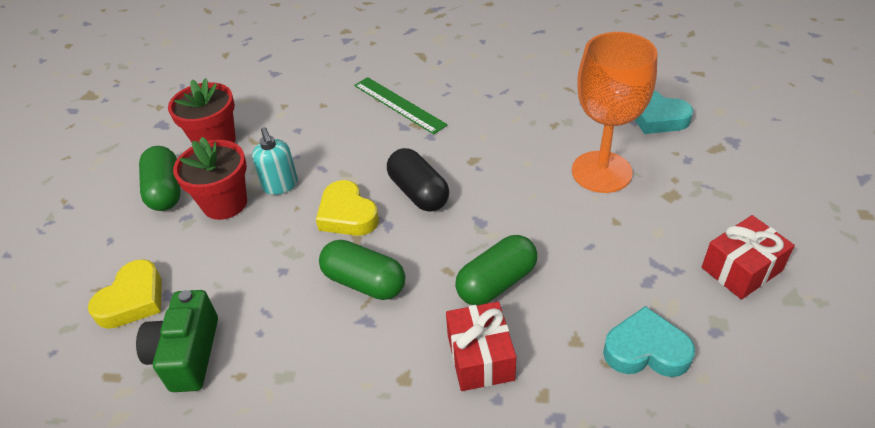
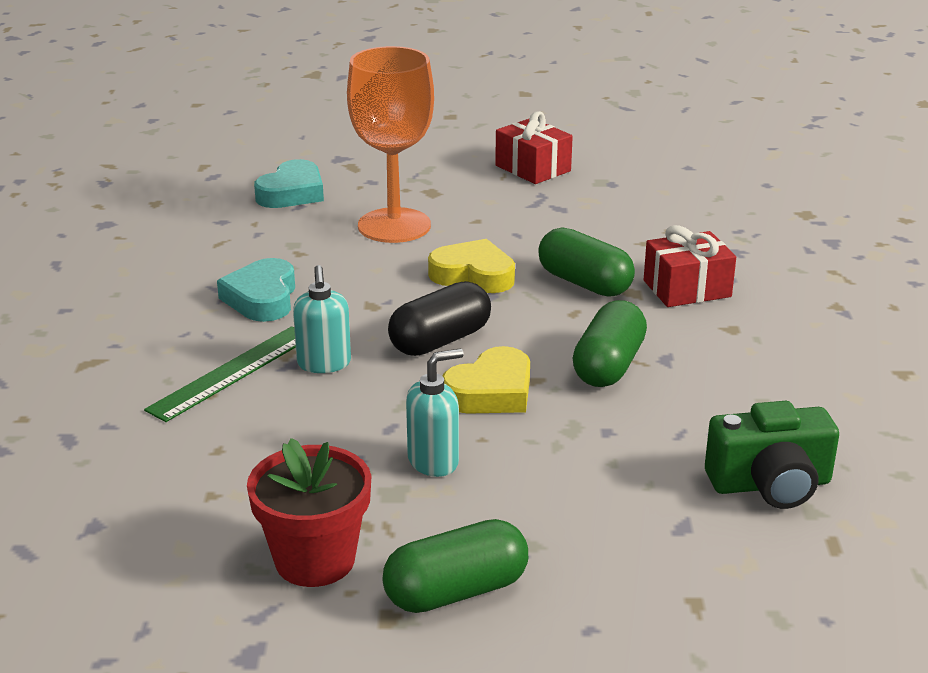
camera: 100 degrees left, 15 degrees down
yellow heart [88,259,162,329] -> yellow heart moved to [428,239,515,293]
red flower pot [173,137,247,220] -> none
turquoise heart [603,306,695,377] -> turquoise heart moved to [217,258,295,322]
none -> turquoise soap dispenser [293,265,351,373]

